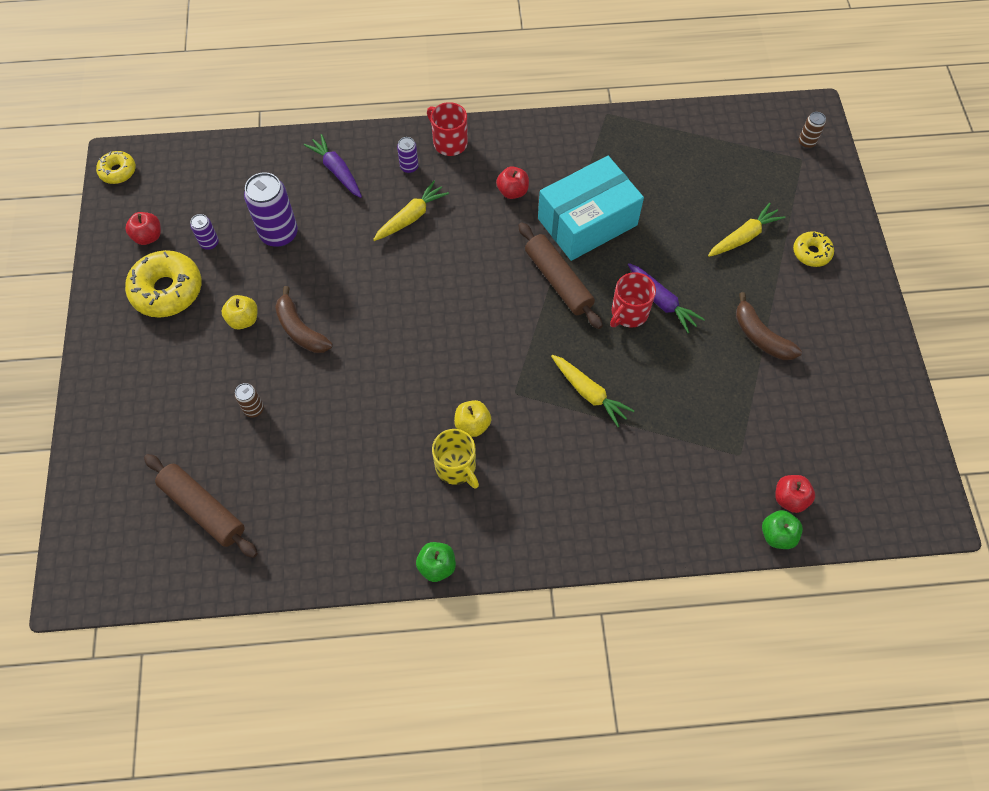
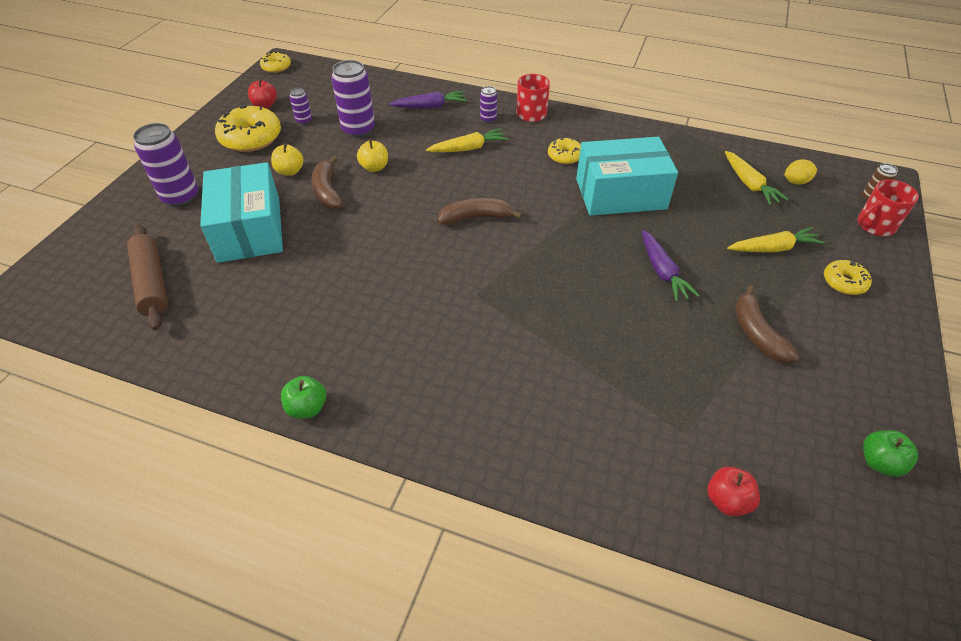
camera: 25 degrees right, 15 degrees down
brown can [235,383,264,417] -> turquoise box [200,162,283,263]
purple carrot [304,134,362,198] -> purple carrot turned 90 degrees clockwise [389,91,467,109]
yellow mug [432,429,479,489] -> none
yellow apple [454,400,491,437] -> yellow apple moved to [357,139,388,172]
red apple [496,166,529,199] -> yellow donut [548,138,581,164]
brown rolling pin [518,222,603,329] -> none
yellow carrot [551,355,635,427] -> yellow carrot moved to [725,151,789,205]
red mug [610,272,656,327] -> red mug moved to [858,179,919,236]
green apple [762,510,803,549] -> green apple moved to [863,430,918,477]
none -> purple can [133,123,198,207]
none -> brown banana [438,198,522,225]
none -> yellow lemon [785,159,817,185]

